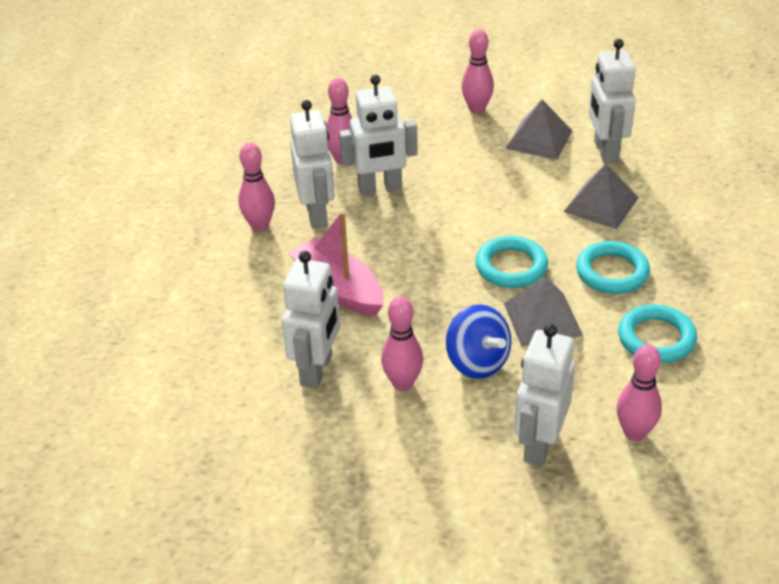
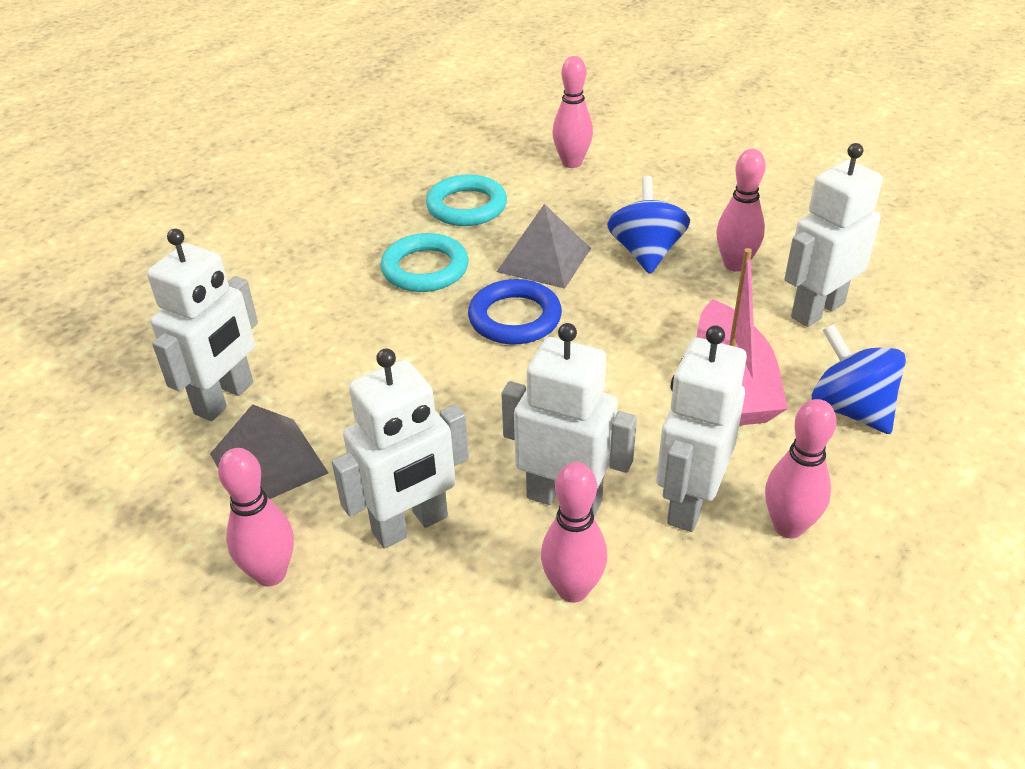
camera: 145 degrees left, 0 degrees up
turquoise ring [476,236,548,288] -> blue ring [468,279,562,344]
white robot [514,324,575,467] -> white robot moved to [332,348,469,549]
grey pyramid [563,164,639,229] -> none
none -> blue spinning top [812,324,906,434]

